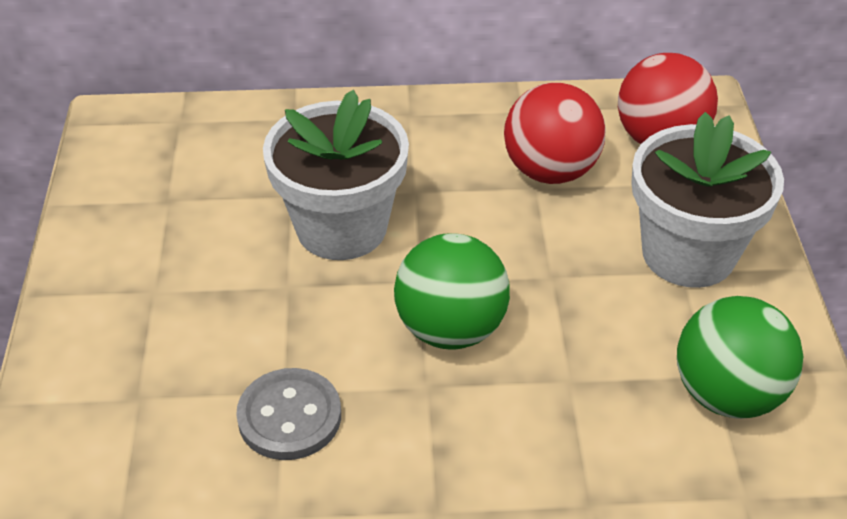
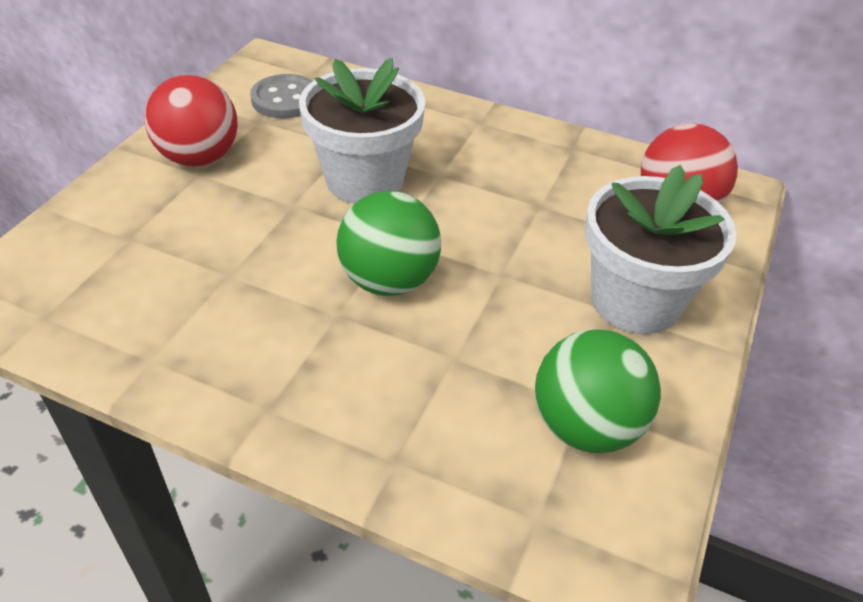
camera: 25 degrees right, 0 degrees up
grey button [236,368,341,460] -> grey button moved to [250,74,313,118]
red ball [504,82,606,184] -> red ball moved to [145,75,238,167]

